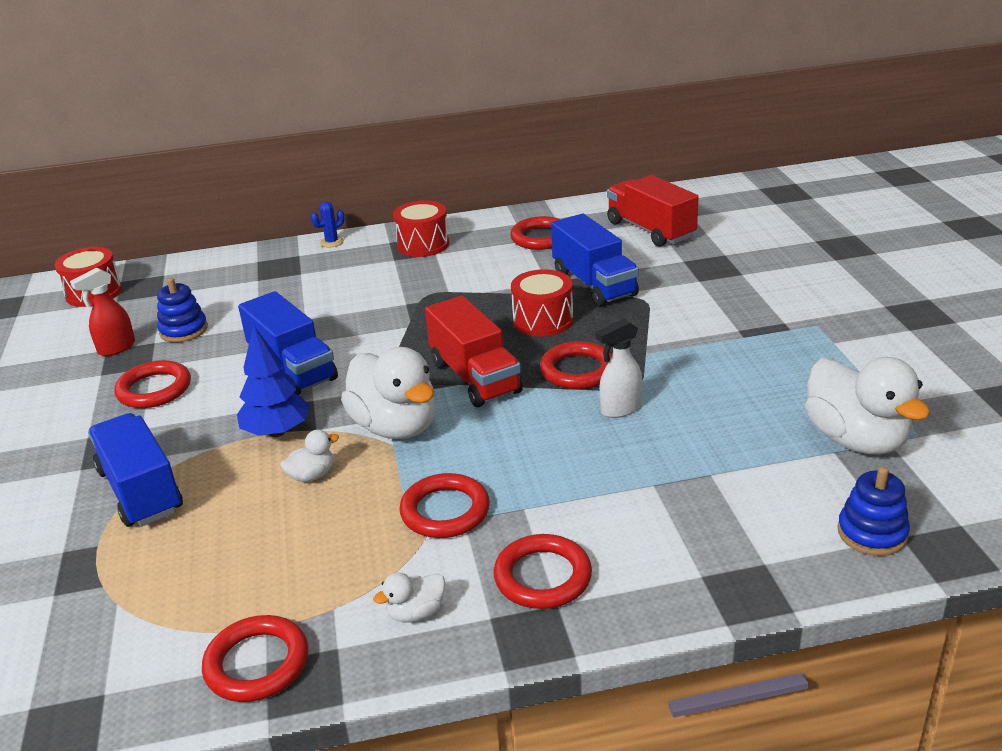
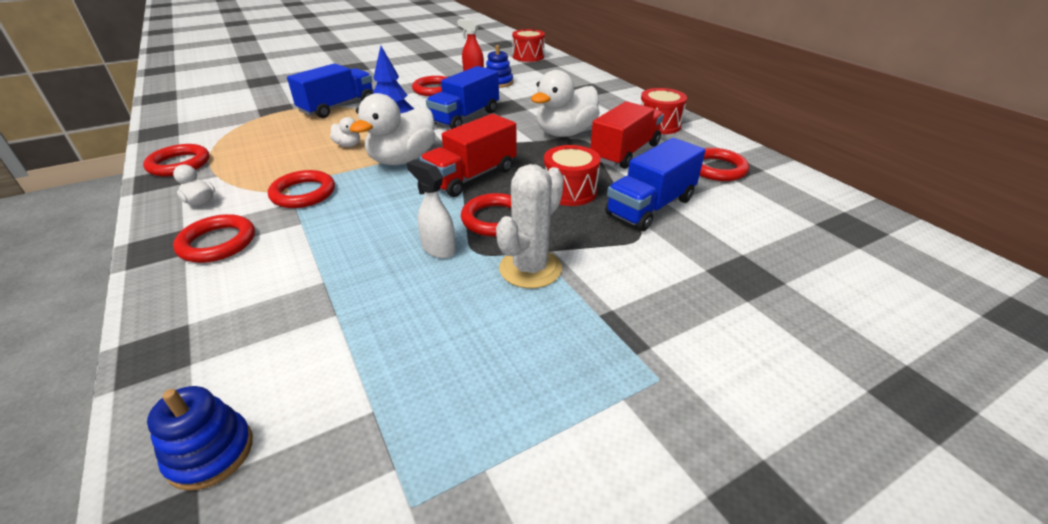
camera: 70 degrees right, 5 degrees up
blue cactus [311,202,345,247] -> none
red truck [607,175,699,247] -> red truck moved to [590,101,664,169]
white duck [805,357,930,455] -> white duck moved to [531,70,600,137]
none -> white cactus [496,164,564,289]

